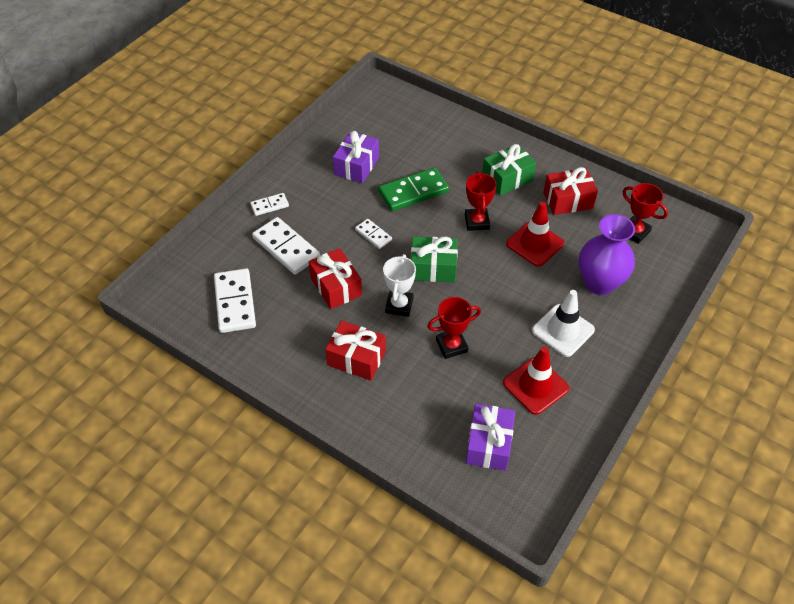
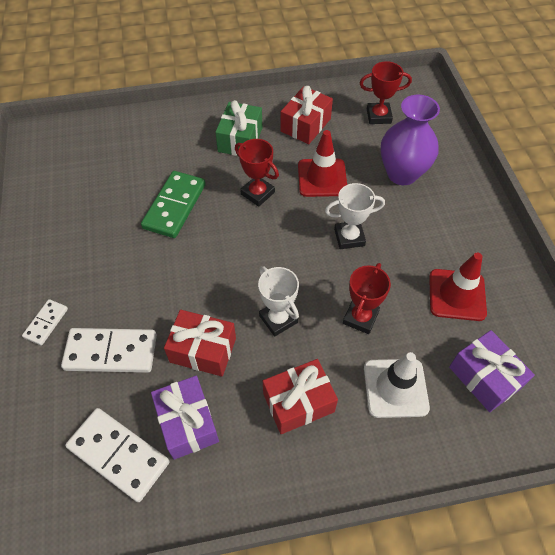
camera: 45 degrees left, 5 degrees up
purple gift [333,131,379,183] -> purple gift moved to [151,376,219,460]
white domino [355,219,392,249] -> none
green gift [411,236,458,282] -> none
white traffic cone [532,290,595,357] -> white traffic cone moved to [364,352,430,418]
none -> white trophy [325,183,385,249]

